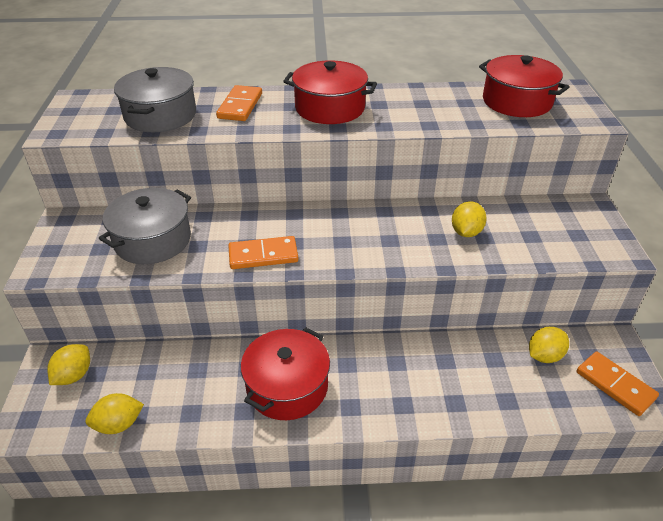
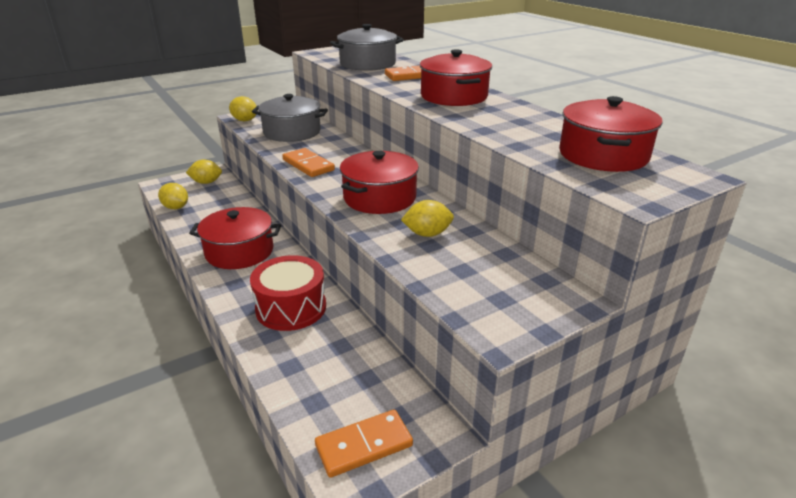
camera: 60 degrees right, 10 degrees down
yellow lemon [529,327,569,363] -> yellow lemon moved to [229,96,258,121]
orange domino [576,351,659,416] -> orange domino turned 45 degrees clockwise [315,410,413,478]
none -> red drum [250,255,326,331]
none -> red pot [340,151,419,214]

